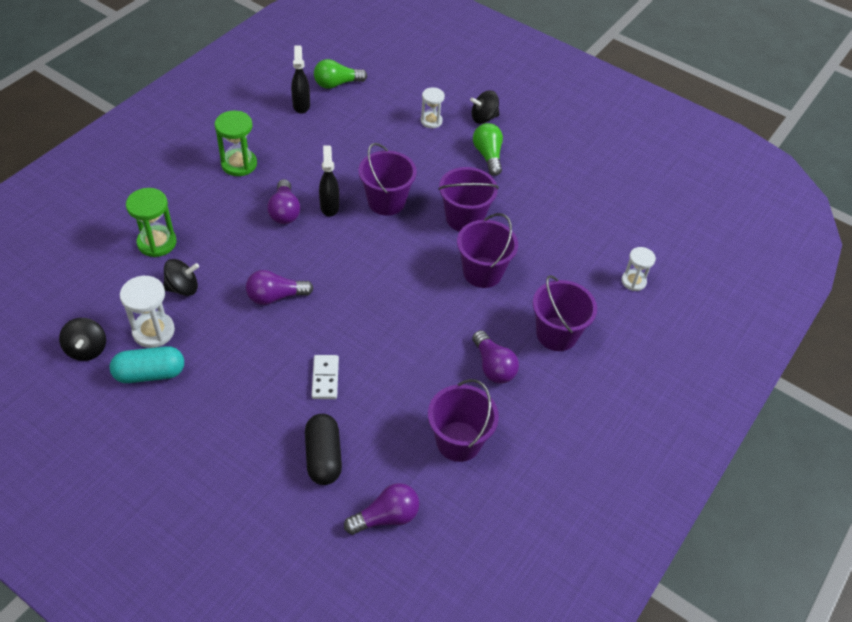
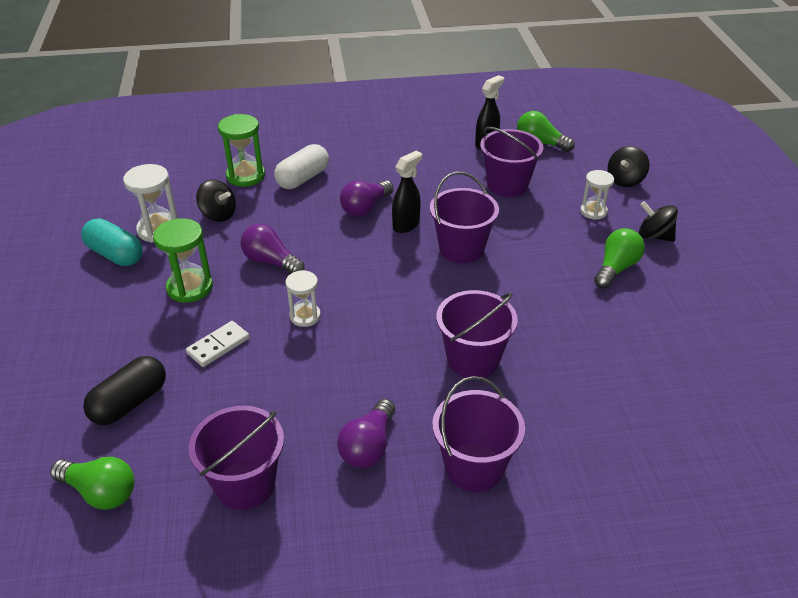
camera: 50 degrees right, 10 degrees down
black spinning top [59,318,106,361] -> black spinning top moved to [608,146,650,187]
green hourglass [214,111,257,176] -> green hourglass moved to [153,218,213,303]
purple light bulb [344,483,419,535] -> green light bulb [50,457,135,510]
purple bucket [438,167,499,232] -> purple bucket moved to [480,127,543,197]
white hourglass [622,247,656,291] -> white hourglass moved to [285,270,321,327]
none -> white capsule [274,144,329,189]

